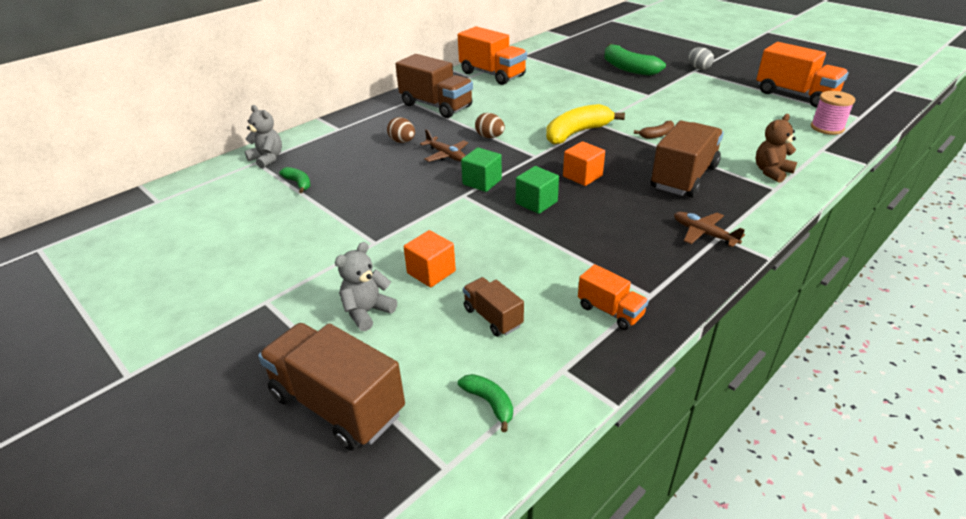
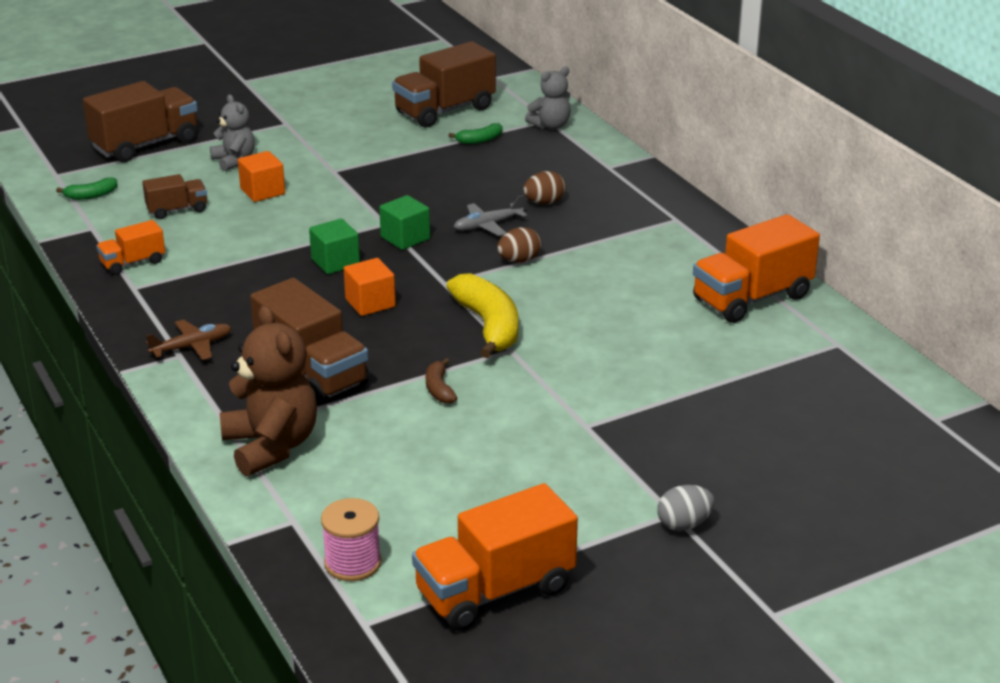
camera: 105 degrees right, 5 degrees down
brown truck [396,54,473,118] -> brown truck moved to [392,41,496,128]
brown plane [420,129,468,162] -> grey plane [454,195,527,236]
green banana [604,44,666,76] -> none
brown teddy bear [756,114,797,183] -> brown teddy bear [220,305,317,476], size x1.68

